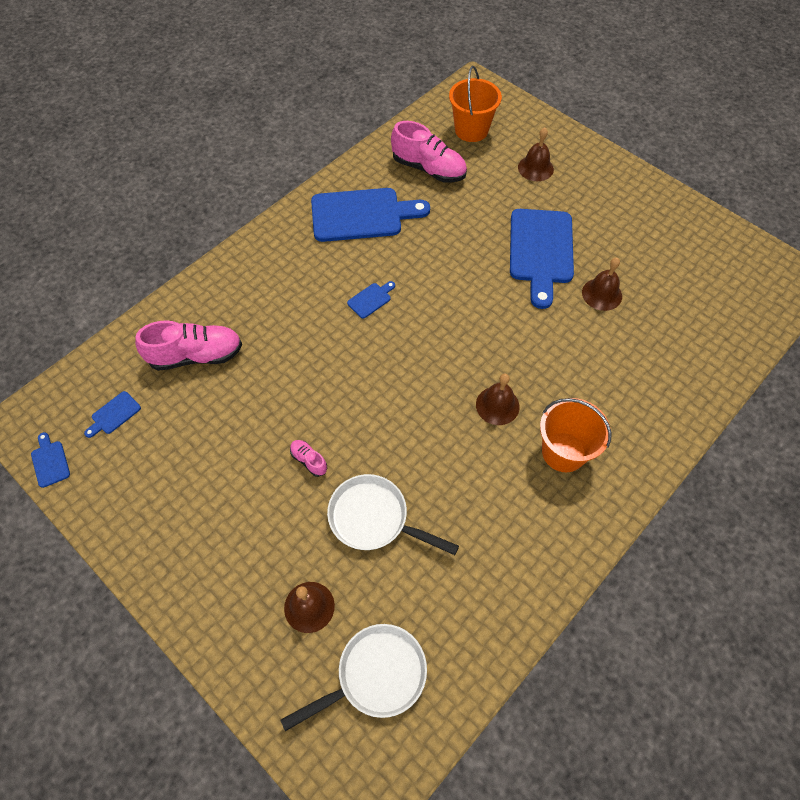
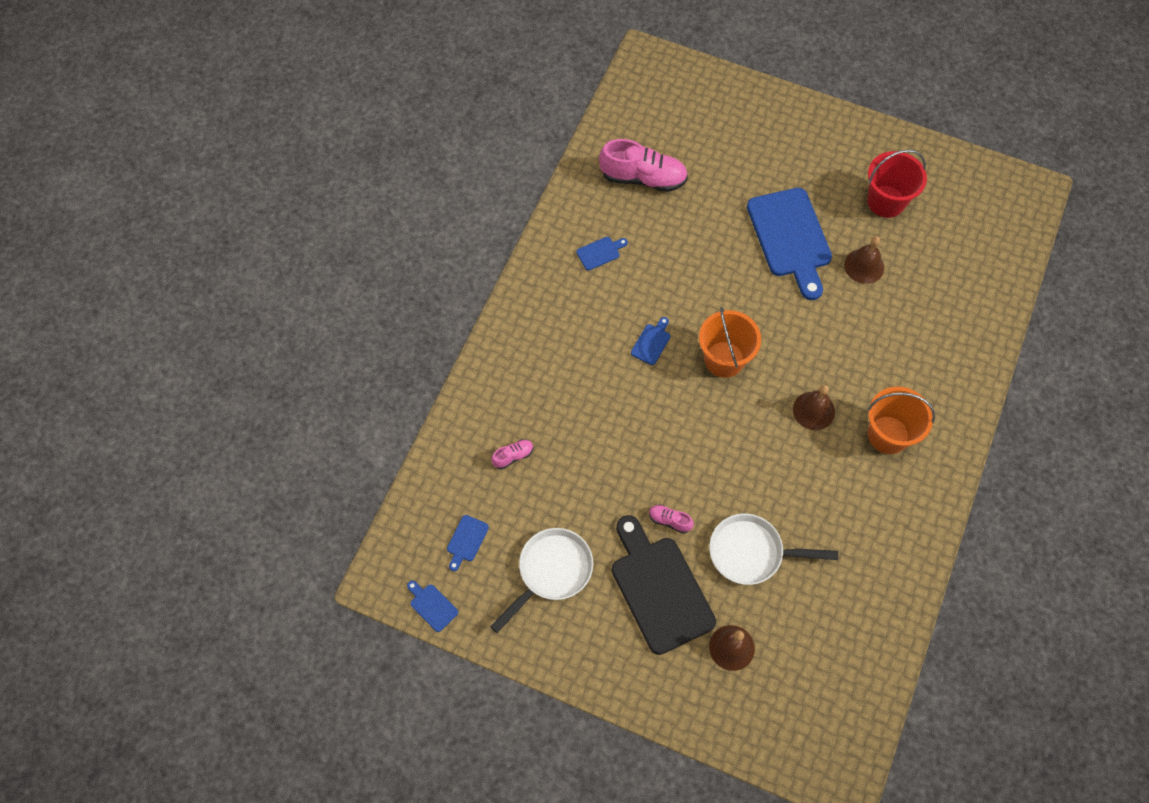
camera: 20 degrees left, 5 degrees up
pink shoe [135,320,242,371] -> pink shoe [491,440,533,469], size x0.46
white pan [280,624,427,731] -> white pan moved to [490,528,593,633]
blue cutting board [311,188,430,242] -> blue cutting board [576,237,628,270], size x0.41
orange bucket [449,66,502,142] -> orange bucket moved to [699,307,761,378]
brown bell [518,128,554,181] -> none
none -> black cutting board [612,515,716,655]
none -> red bucket [867,150,927,218]

